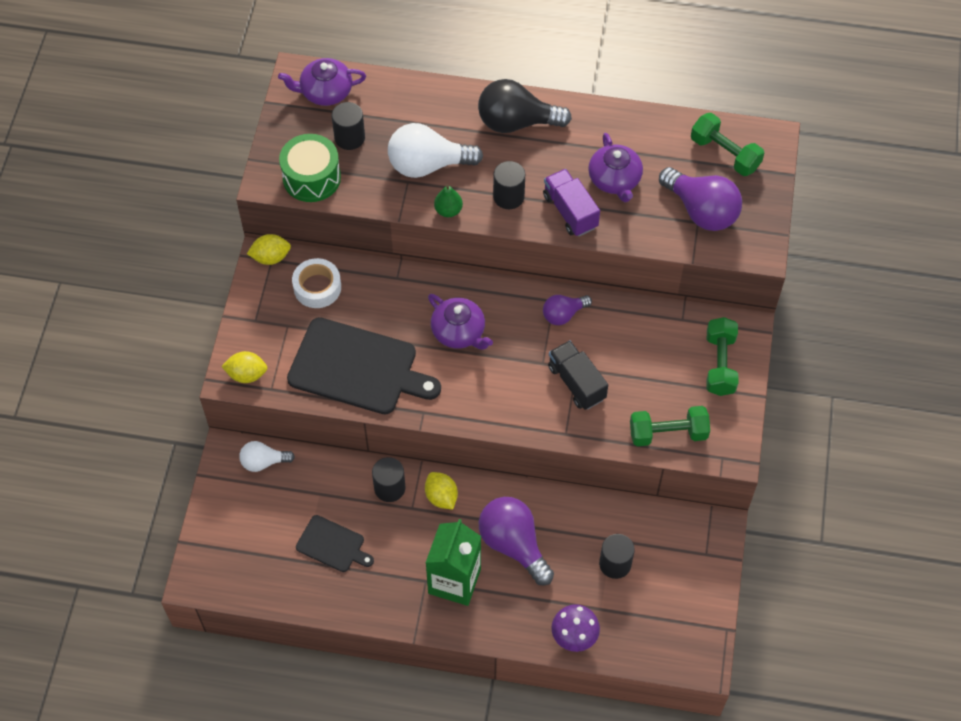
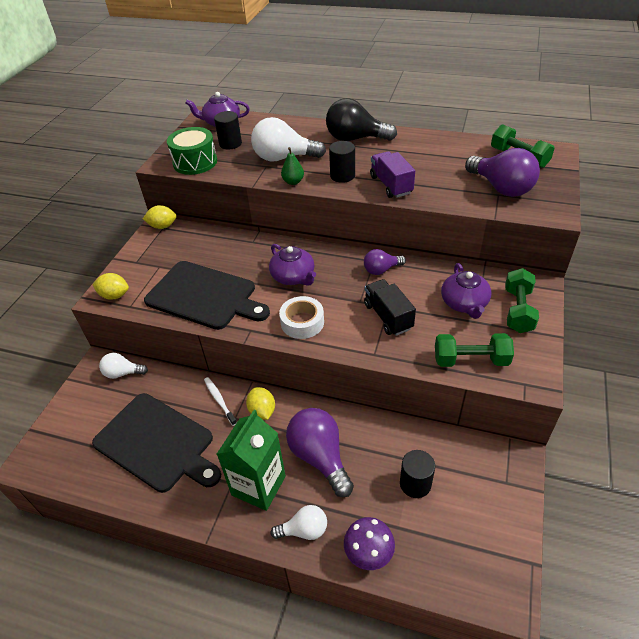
camera: 10 degrees right, 15 degrees down
white tape [292,258,341,308] -> white tape moved to [279,296,324,339]
black cutting board [296,515,374,572] -> black cutting board [92,393,221,493], size x1.94
black cylinder [372,457,406,502] -> white toothbrush [204,377,237,426]
purple teapot [588,133,643,202] -> purple teapot moved to [441,263,491,319]
none -> white light bulb [271,505,327,540]

